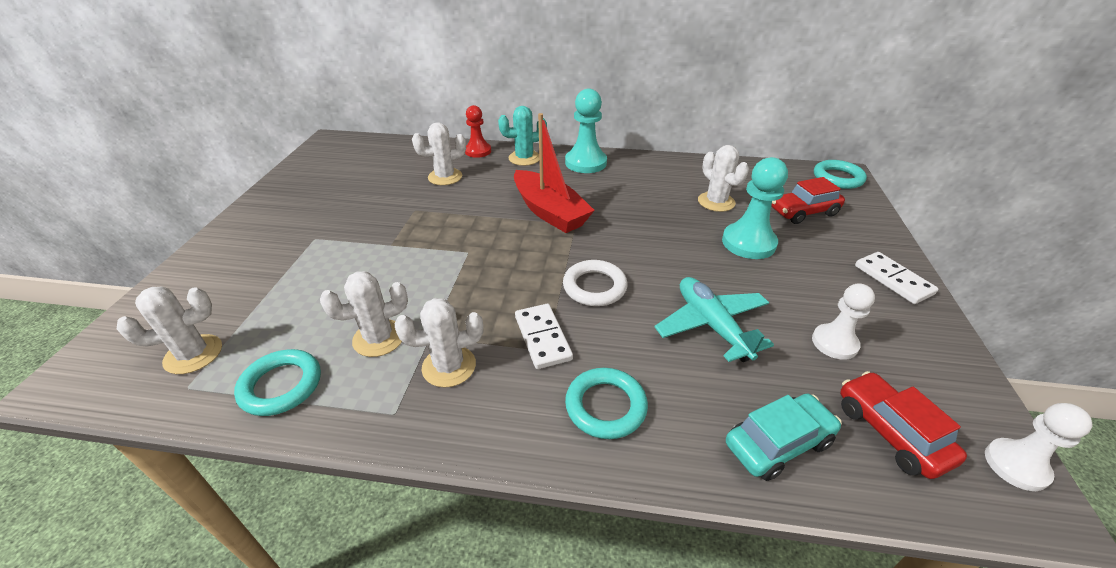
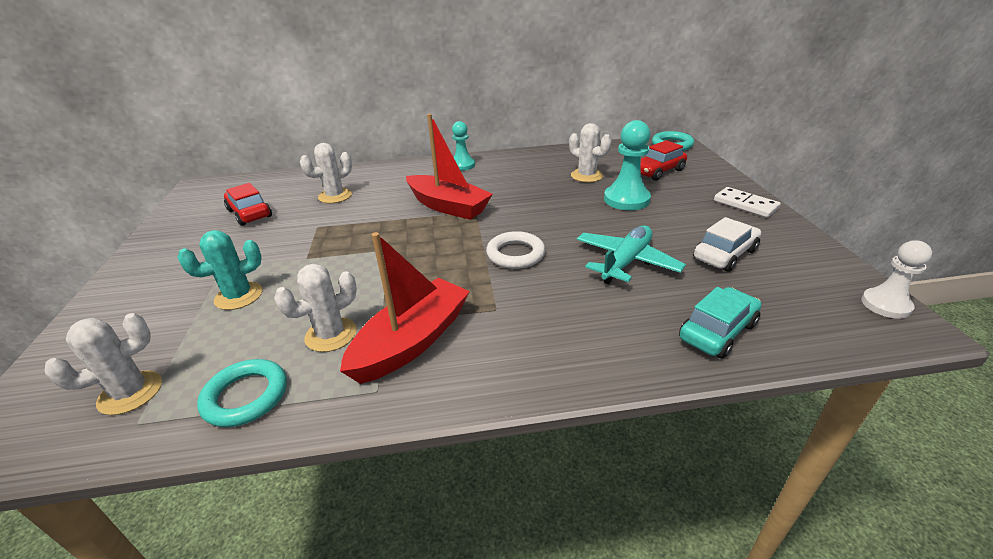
camera: 15 degrees left, 5 degrees down
white cactus [395,298,483,387] -> red boat [340,232,470,384]
red pawn [465,105,491,158] -> none
turquoise cactus [498,106,547,166] -> turquoise cactus moved to [178,230,262,310]
white domino [515,304,573,369] -> none
turquoise pawn [565,89,607,173] -> turquoise pawn [452,121,475,171], size x0.66
turquoise ring [565,368,648,439] -> none
turquoise plane [654,277,774,362] -> turquoise plane turned 75 degrees clockwise [577,225,686,284]
white pawn [812,283,875,360] -> white car [693,217,761,272]
red car [840,371,967,479] -> red car moved to [224,183,272,226]

